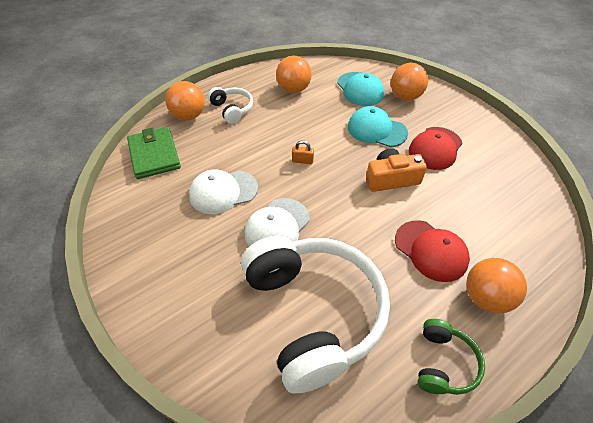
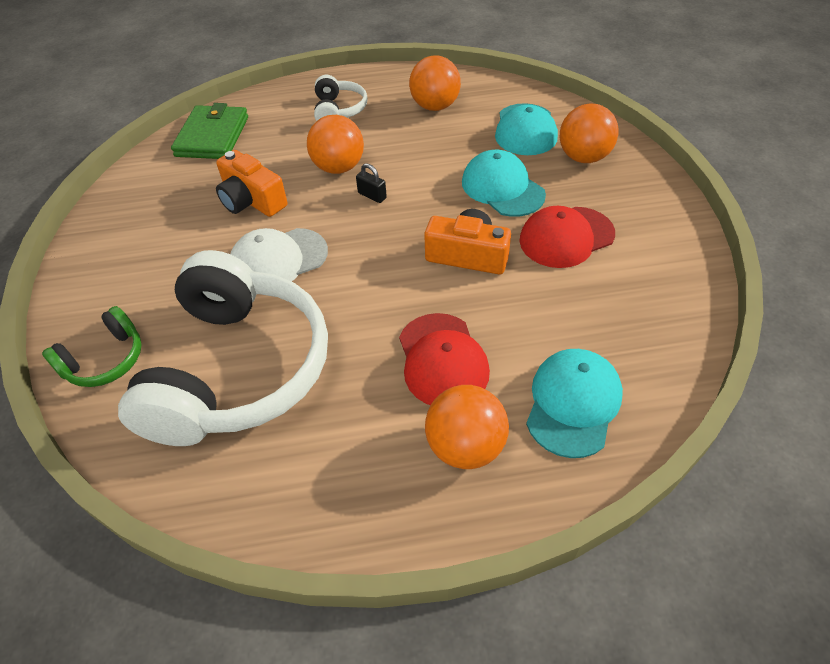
camera: 30 degrees right, 0 degrees up
orange ball [165,81,205,120] -> orange ball moved to [307,115,364,174]
white cap [189,169,258,214] -> orange camera [216,150,287,217]
orange padlock [292,141,314,164] -> black padlock [356,163,387,203]
green headphones [417,319,485,395] -> green headphones moved to [42,306,142,387]
none -> turquoise cap [526,349,623,458]

